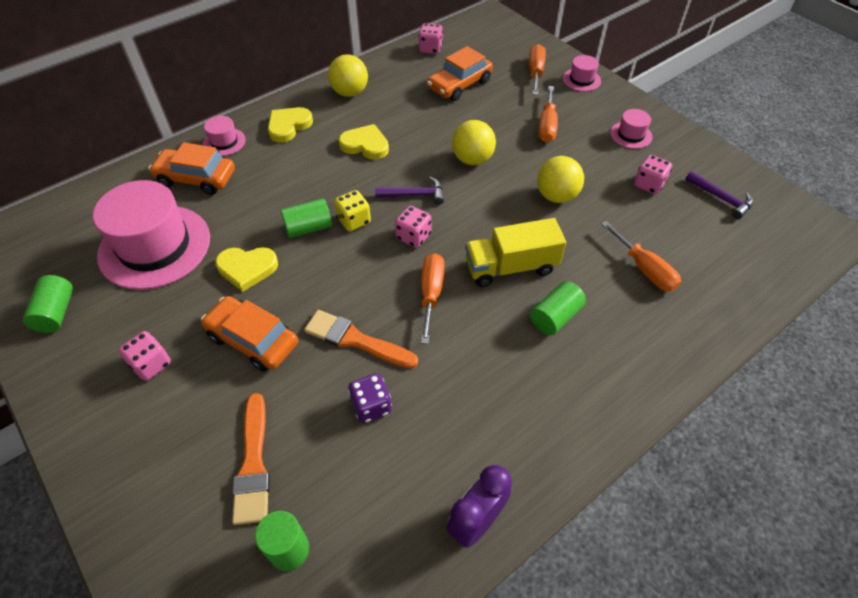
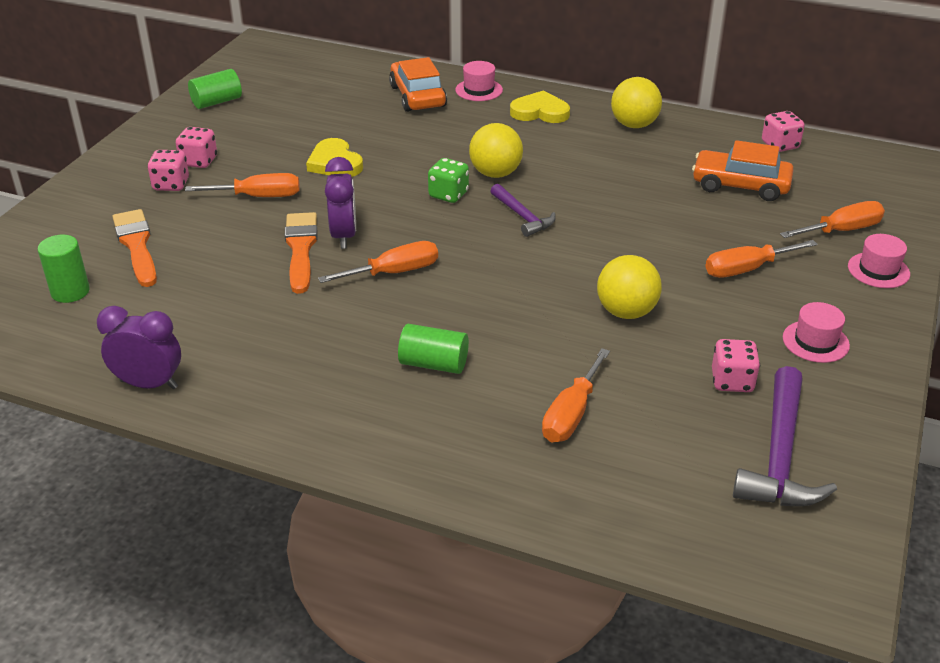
camera: 60 degrees right, 15 degrees down
pink hat [93,180,210,290] -> none
orange car [201,296,298,372] -> orange screwdriver [185,173,300,197]
orange brush [232,393,270,525] -> orange brush turned 105 degrees clockwise [112,209,157,287]
green cylinder [281,198,332,238] -> none
yellow dice [334,190,371,231] -> green dice [428,158,469,203]
yellow heart [338,124,389,160] -> none
purple dice [348,373,392,423] -> none
pink dice [395,206,432,248] -> pink dice moved to [147,150,189,191]
yellow ball [452,120,496,165] -> yellow ball moved to [469,123,523,178]
yellow truck [465,218,566,287] -> none
purple hammer [685,171,753,219] -> purple hammer [733,366,837,506], size x1.69
none -> purple clock [325,157,356,249]

